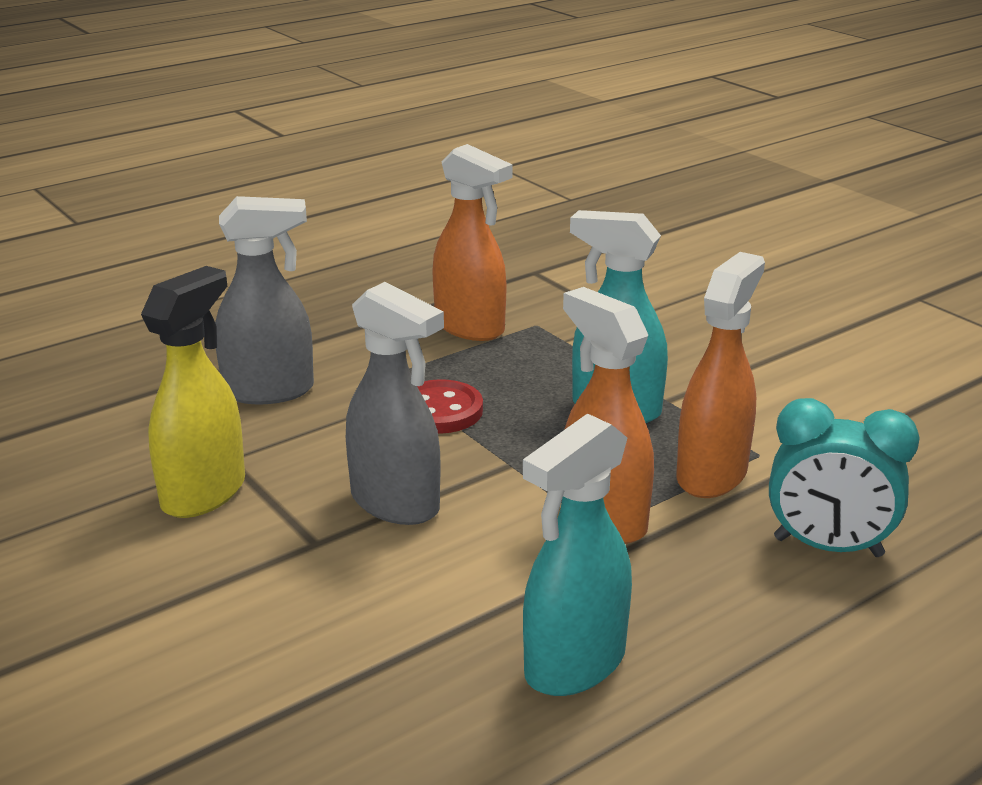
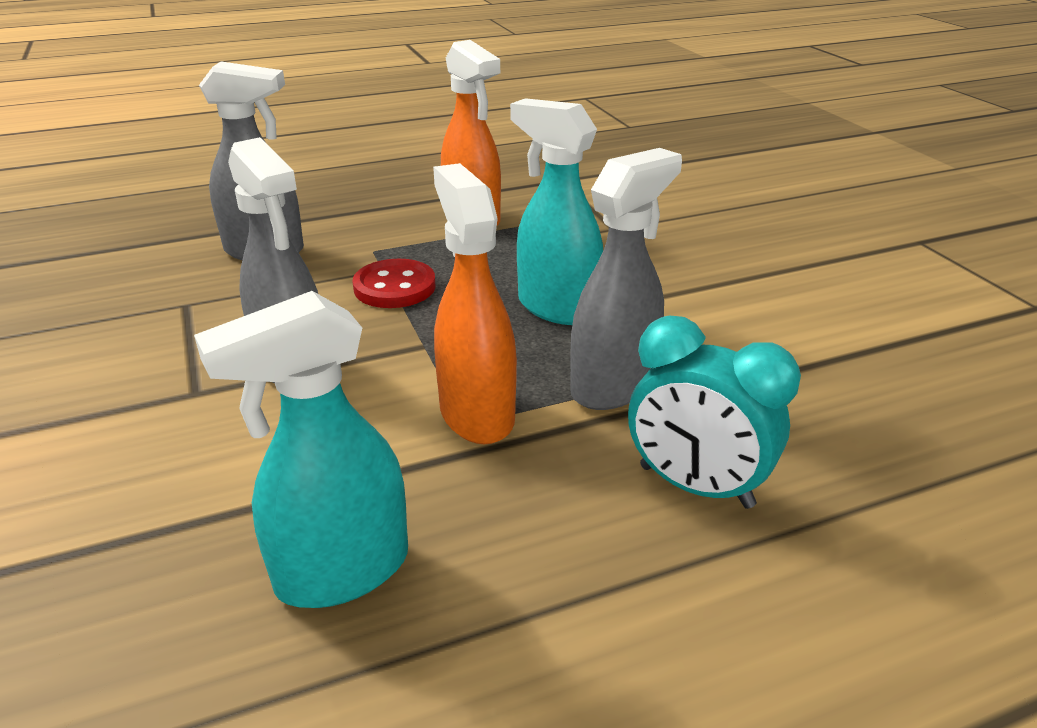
camera: 15 degrees right, 5 degrees up
yellow spray bottle [141,266,245,518] -> none
orange spray bottle [676,252,765,498] -> grey spray bottle [570,148,682,410]

